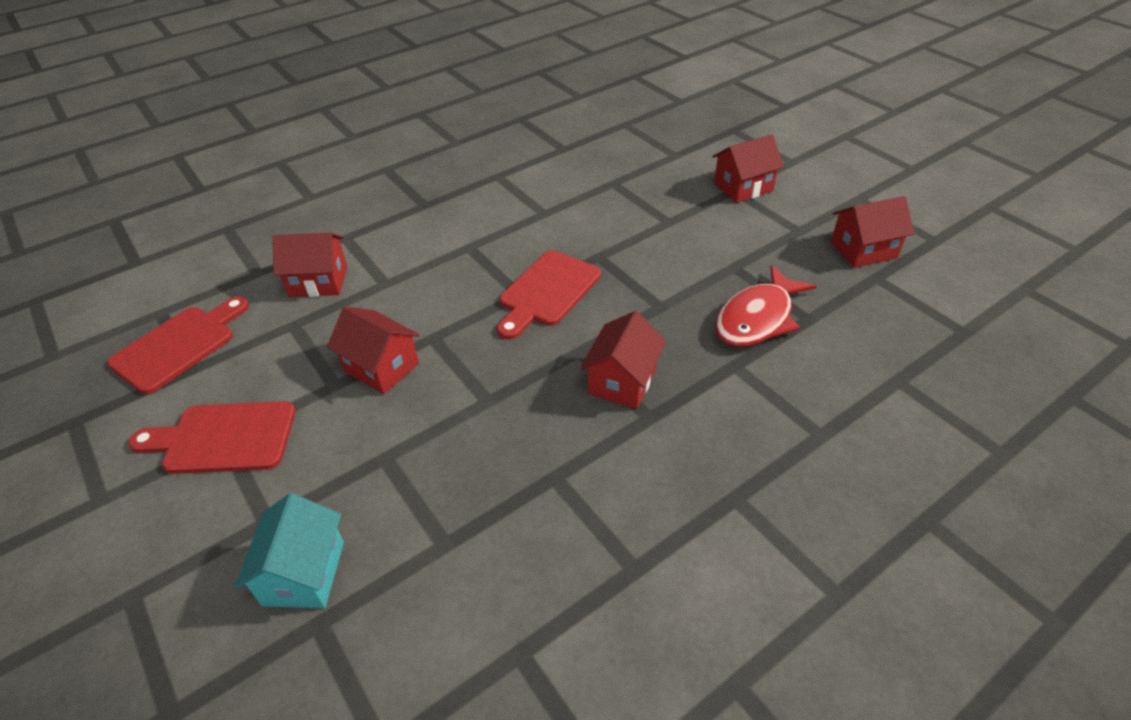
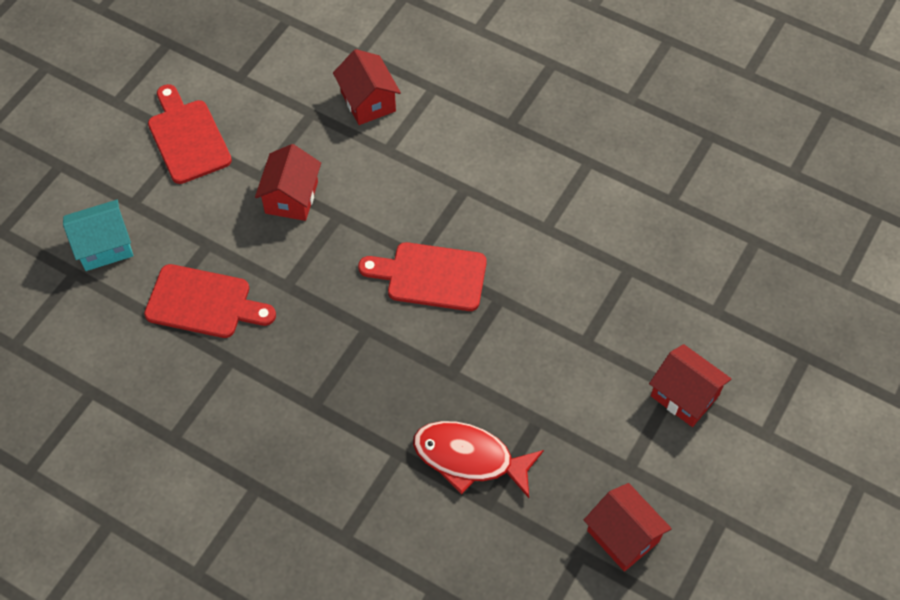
camera: 65 degrees right, 15 degrees up
red cutting board [107,296,249,394] -> red cutting board moved to [144,264,276,338]
red house [580,311,666,409] -> none

